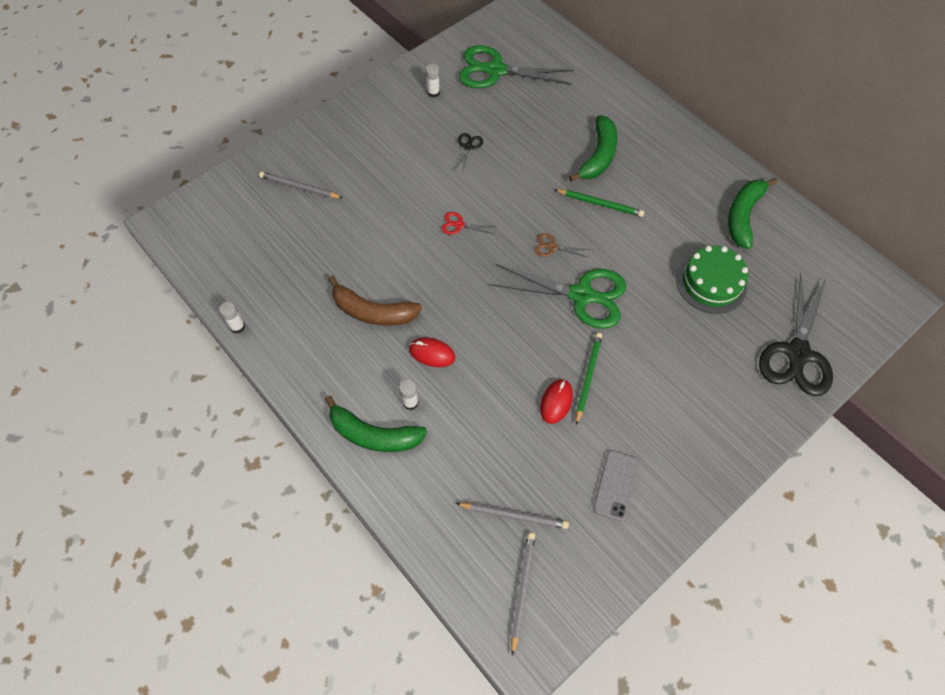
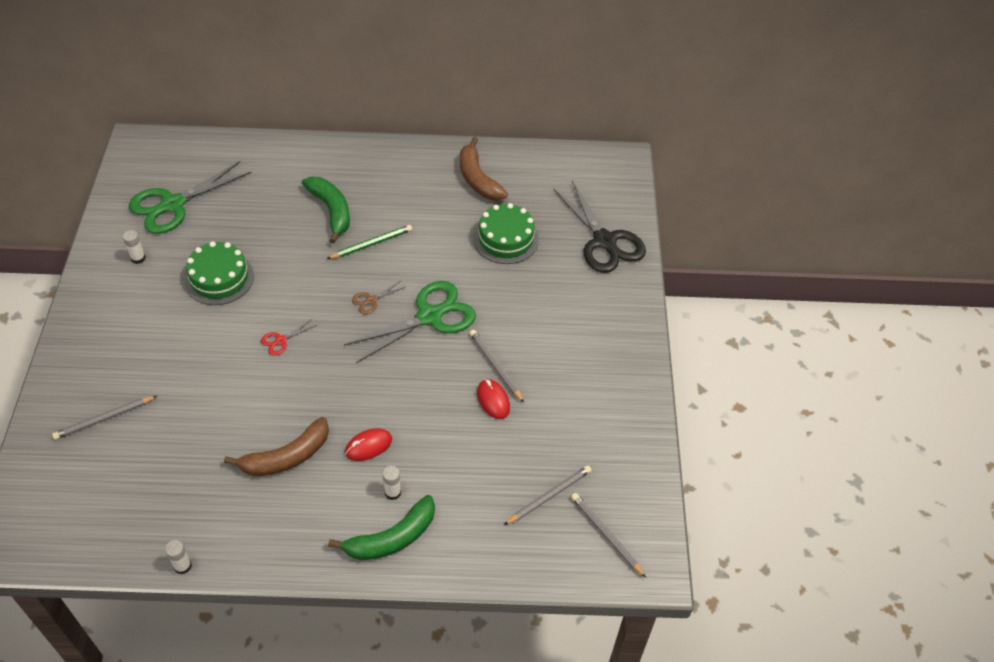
camera: 50 degrees left, 10 degrees down
black scissors [454,133,483,171] -> green cake [185,241,254,305]
green pencil [576,333,602,425] -> grey pencil [470,330,524,403]
grey phone [593,450,639,521] -> none
green banana [728,178,777,249] -> brown banana [460,137,508,201]

